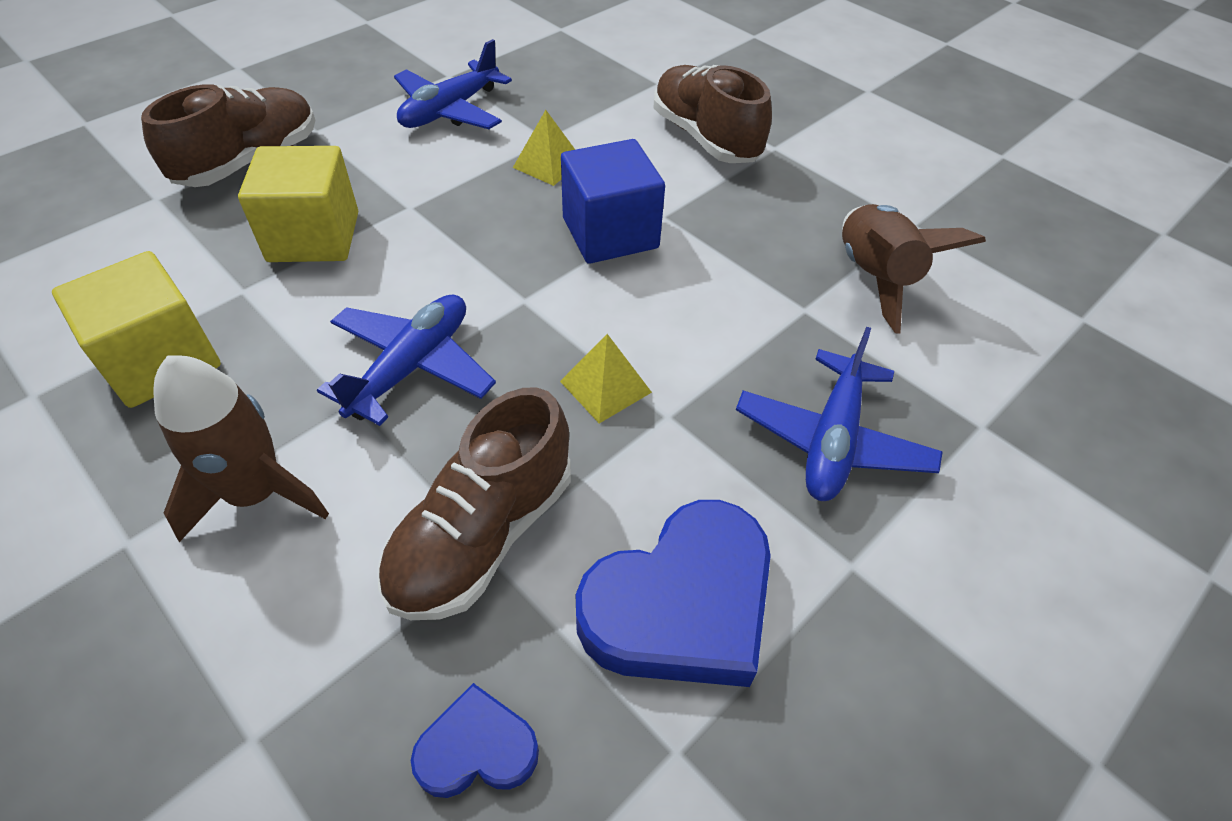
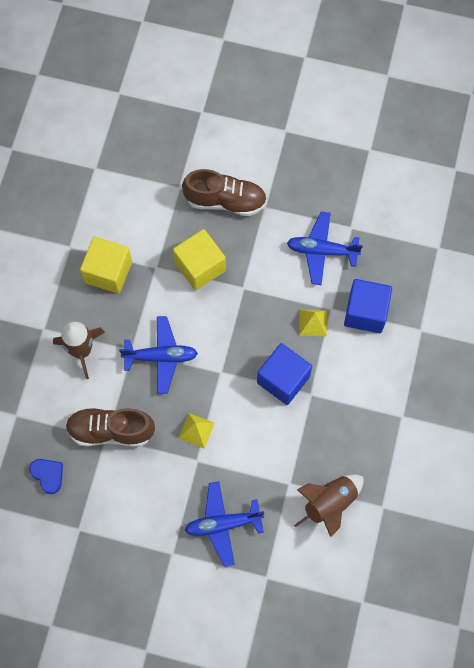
camera: 60 degrees right, 20 degrees up
blue heart [575,500,771,687] -> none
brown shoe [654,65,772,163] -> none
none -> blue cube [344,279,392,333]

